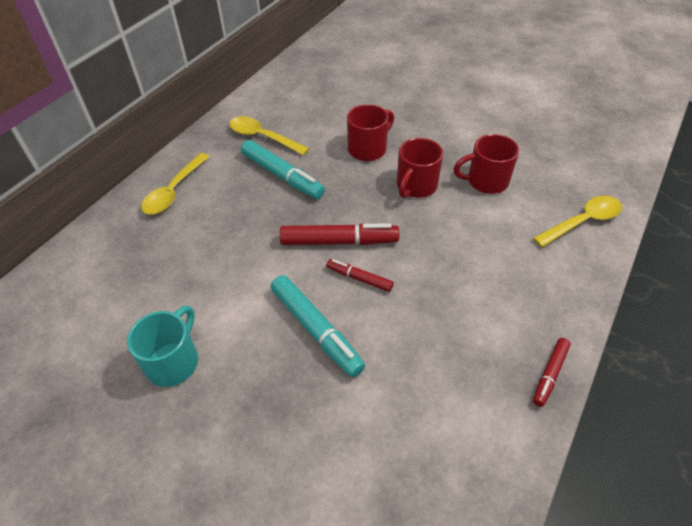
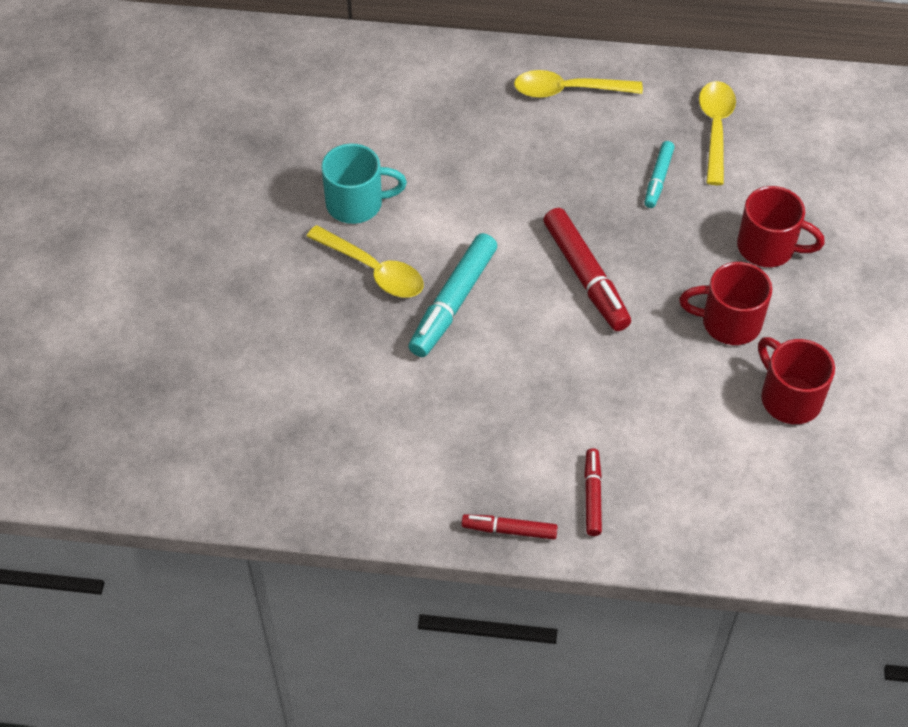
camera: 65 degrees right, 5 degrees up
turquoise marker [241,140,325,199] -> turquoise marker [644,141,675,208], size x0.57
red marker [326,259,394,292] -> red marker moved to [584,448,602,536]
yellow spoon [533,196,622,247] -> yellow spoon moved to [306,225,424,298]

